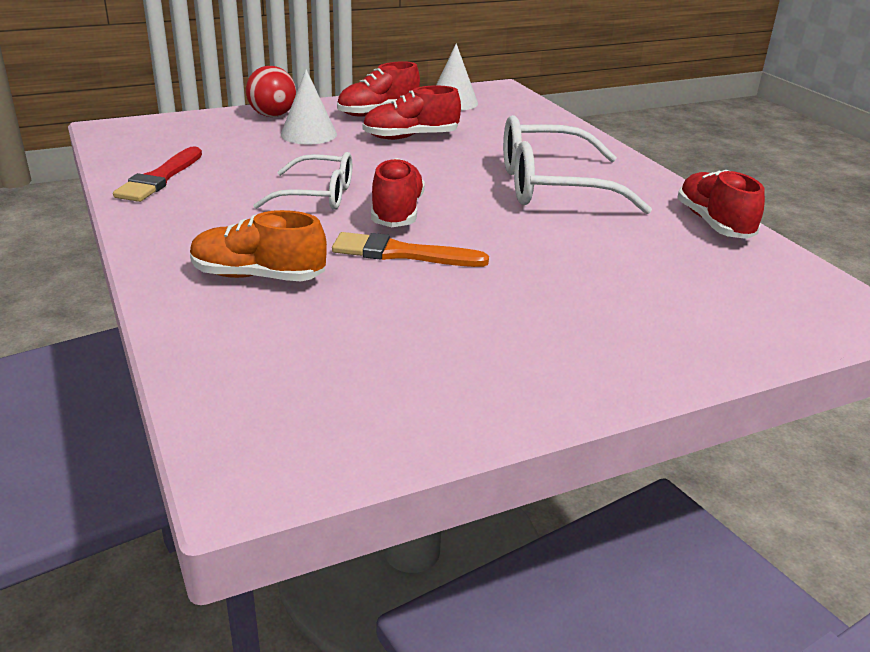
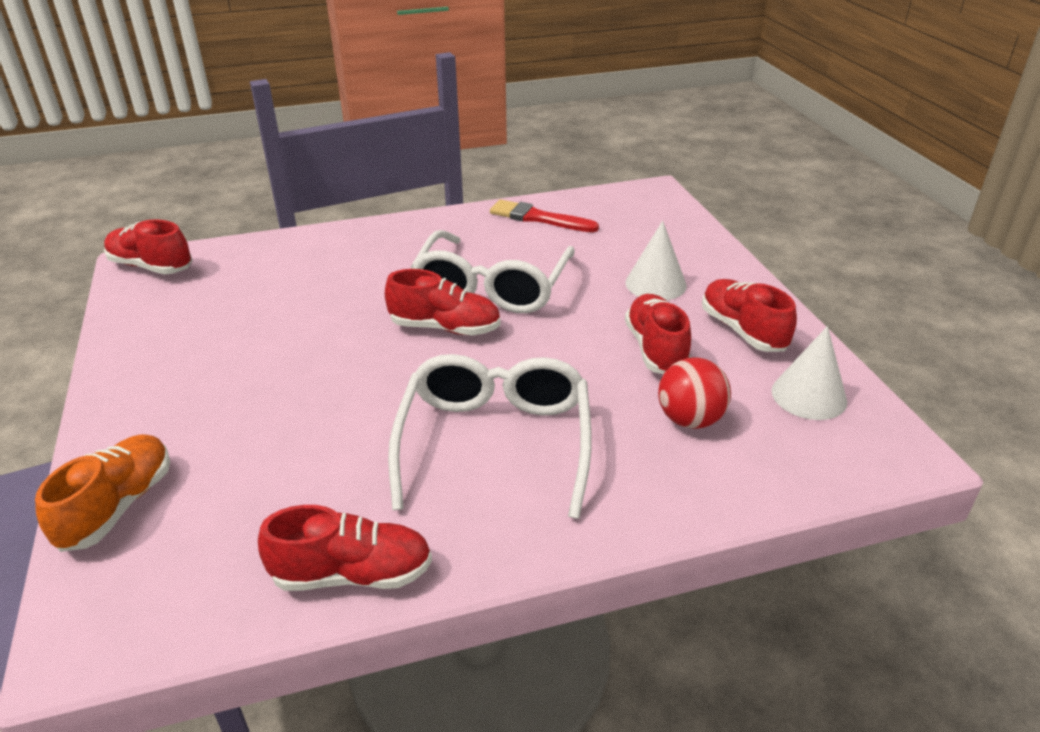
camera: 100 degrees right, 5 degrees up
orange shoe [190,210,327,281] -> orange shoe moved to [35,435,170,552]
red ball [246,66,296,117] -> red ball moved to [658,357,731,429]
white glasses [253,152,352,210] -> white glasses [411,230,575,313], size x1.63
orange brush [332,232,489,267] -> none
none -> red shoe [104,219,192,274]

